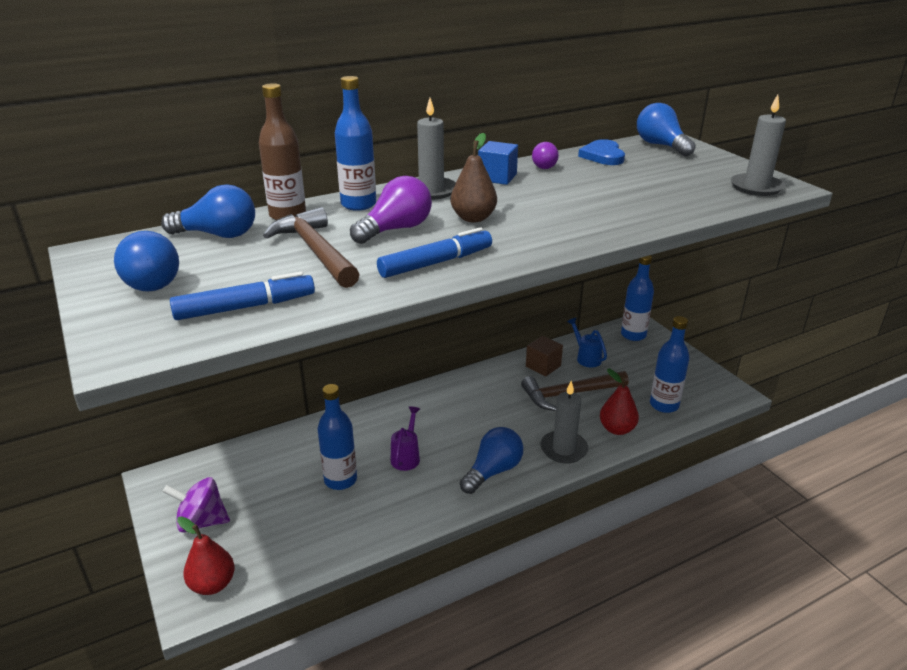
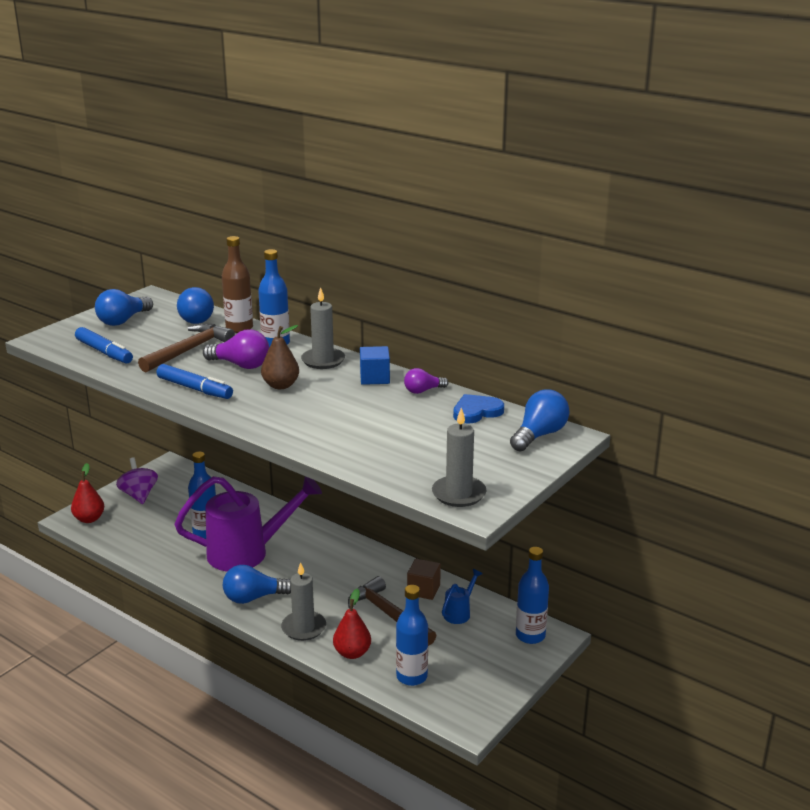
camera: 65 degrees right, 5 degrees down
purple watering can [391,406,420,471] -> purple watering can [175,476,322,571], size x2.37
blue light bulb [460,427,523,494] -> blue light bulb turned 150 degrees clockwise [223,565,291,604]

